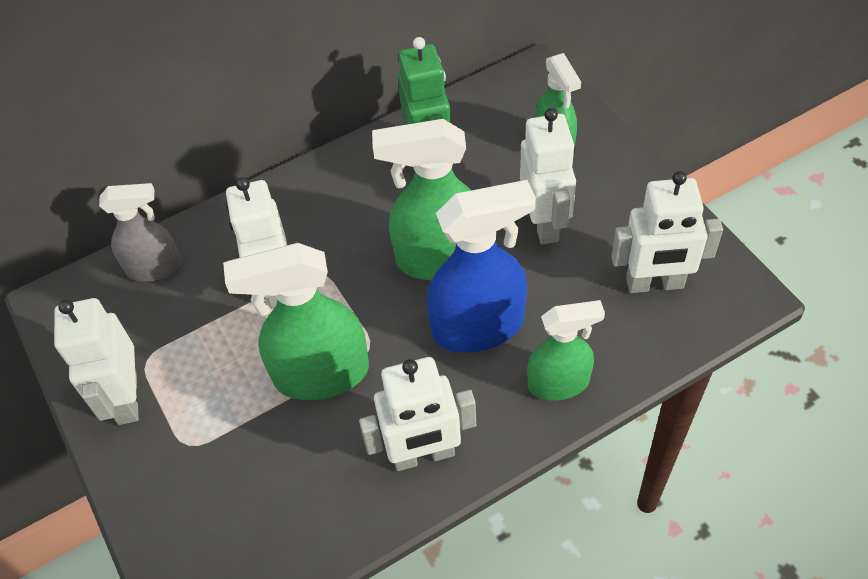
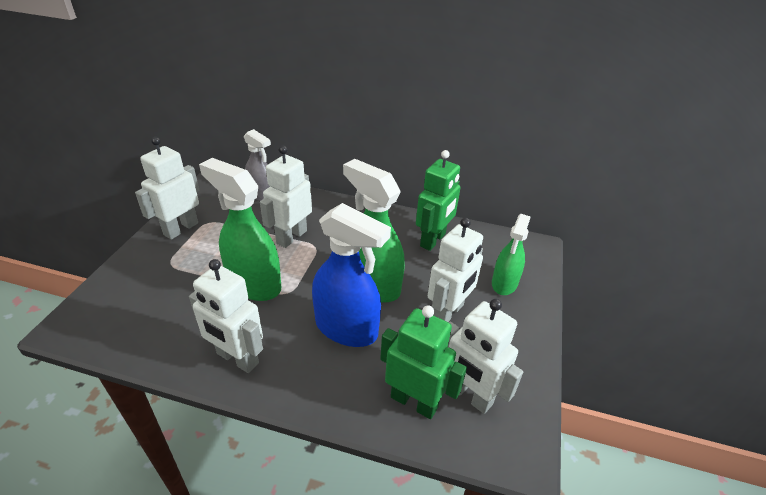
camera: 40 degrees right, 15 degrees down
green spray bottle [527,300,605,401] -> none
none -> green robot [380,305,467,419]

